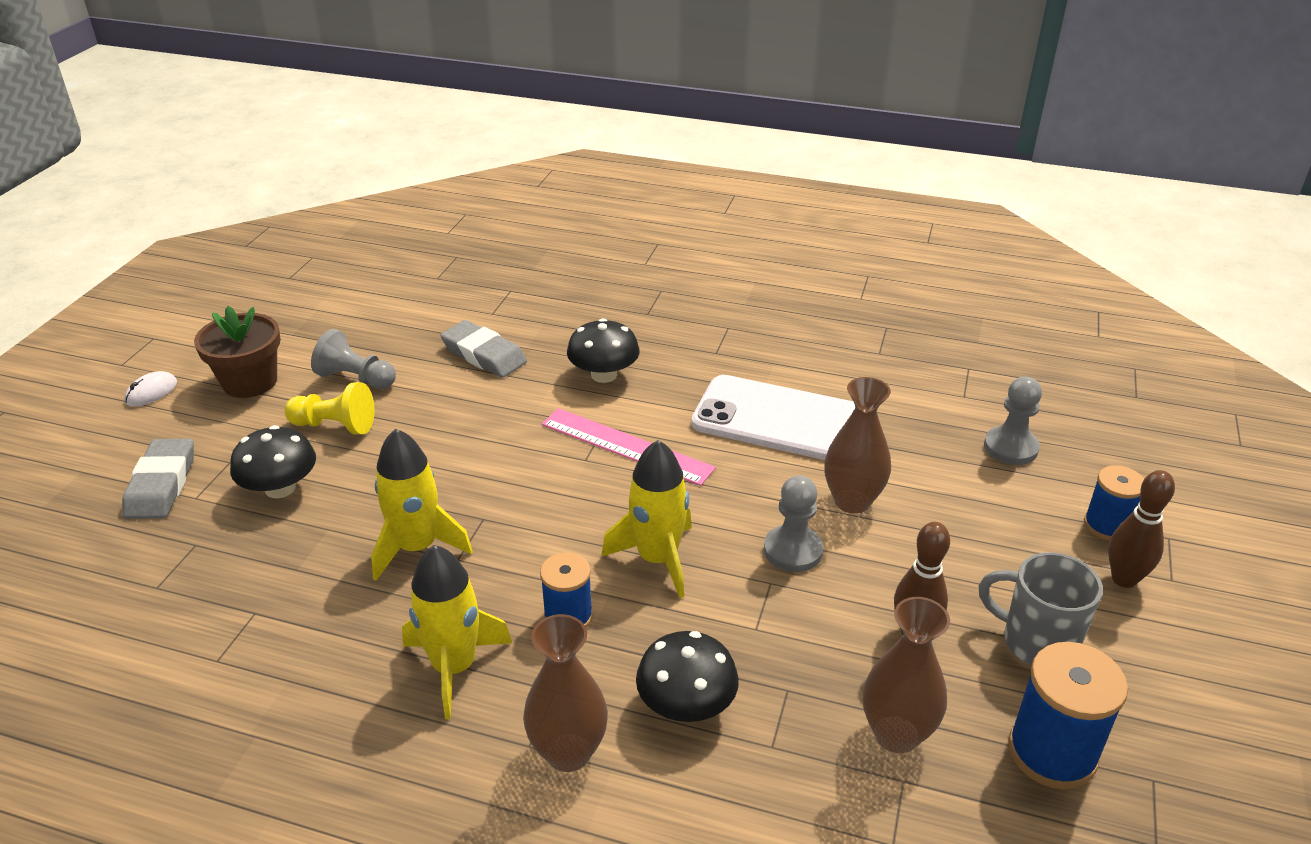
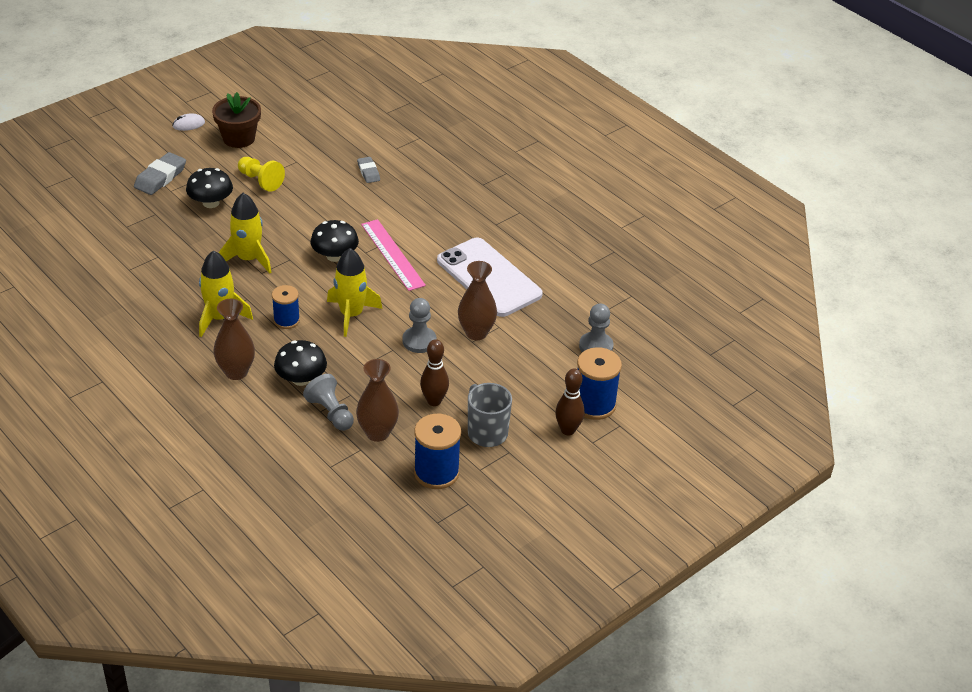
camera: 30 degrees right, 5 degrees up
grey pawn [311,329,396,389] -> grey pawn moved to [303,374,354,431]
grey eraser [440,320,527,378] -> grey eraser [357,157,380,183], size x0.61
black mushroom [567,318,640,383] -> black mushroom moved to [310,220,359,262]
blue spool [1084,465,1144,540] -> blue spool [577,347,622,420], size x1.58

